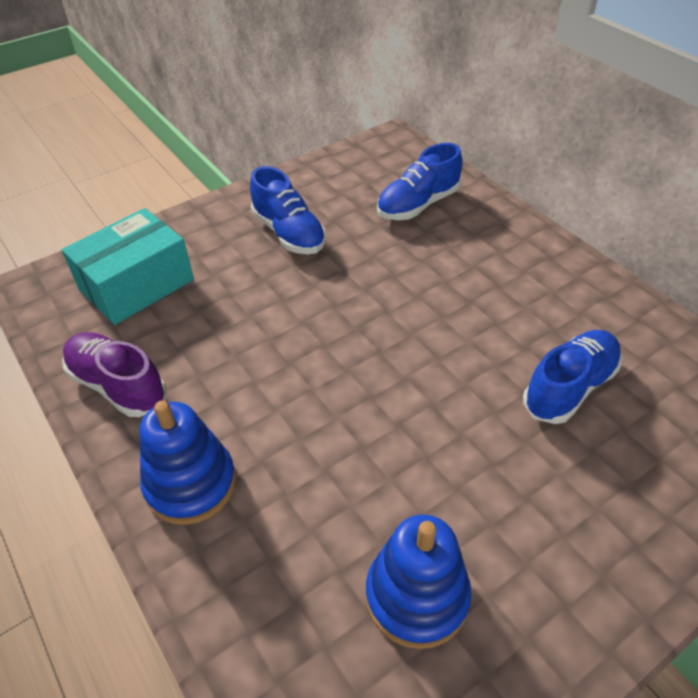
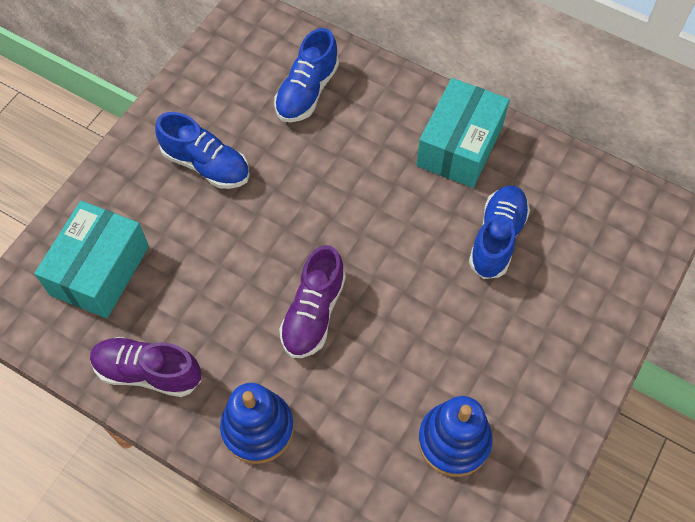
camera: 25 degrees left, 15 degrees up
none -> purple shoe [279,245,346,358]
none -> turquoise box [416,78,510,188]

